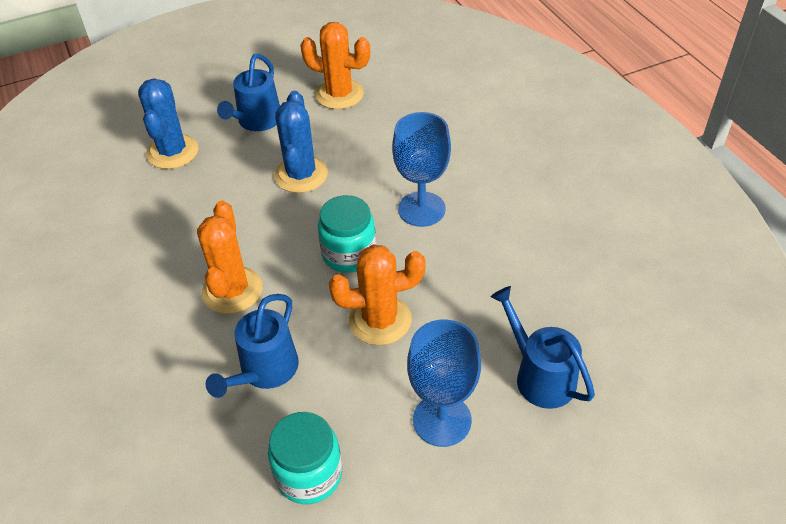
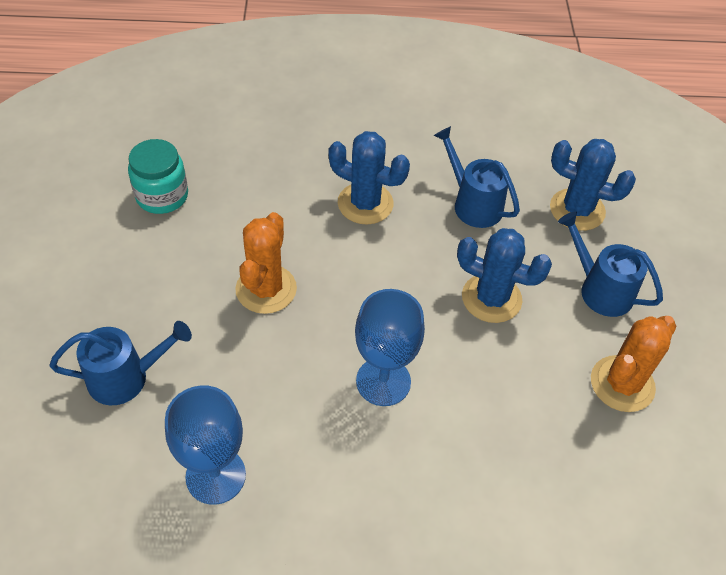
camera: 110 degrees right, 5 degrees up
orange cactus [197,201,263,314] -> blue cactus [328,131,410,224]
blue watering can [206,294,299,398] -> blue watering can moved to [434,126,520,228]
turquoise jar [318,195,376,273] -> none
blue goblet [407,320,481,447] -> blue goblet moved to [165,385,246,505]

